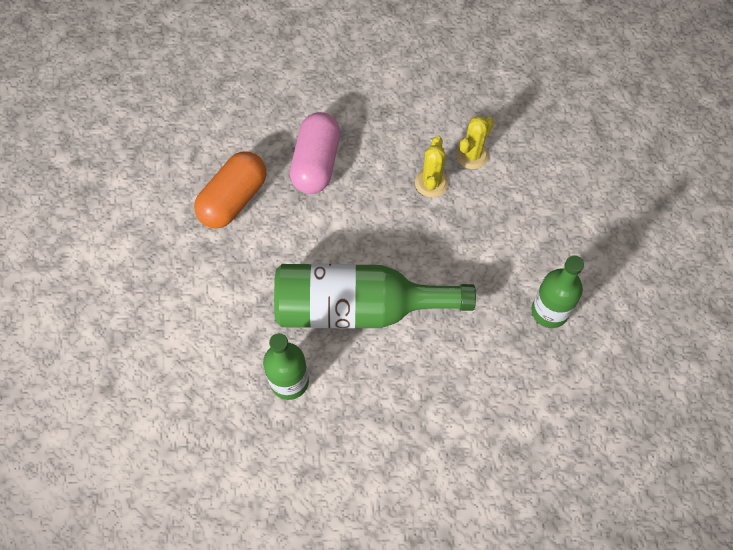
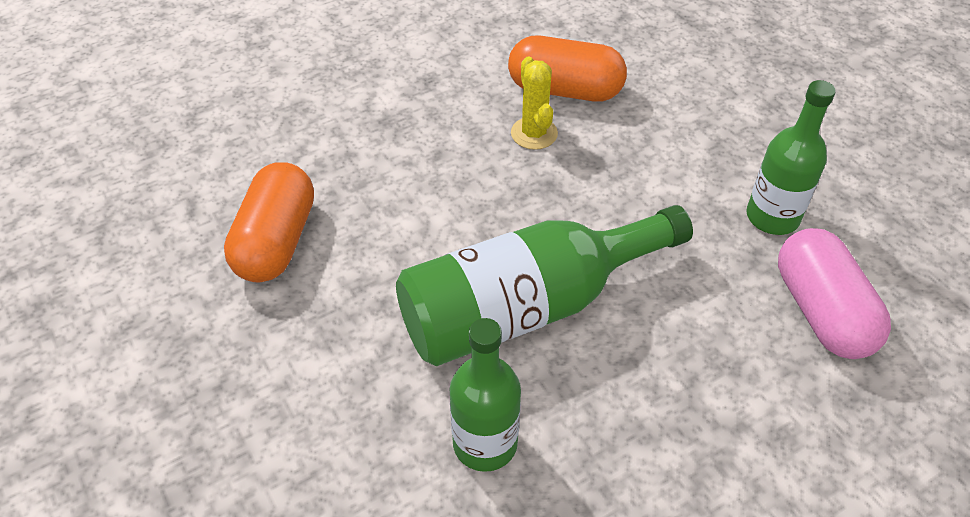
camera: 25 degrees left, 15 degrees down
pink capsule [290,112,340,194] -> pink capsule moved to [778,228,891,359]
yellow cactus [456,116,494,169] -> orange capsule [508,36,627,102]

